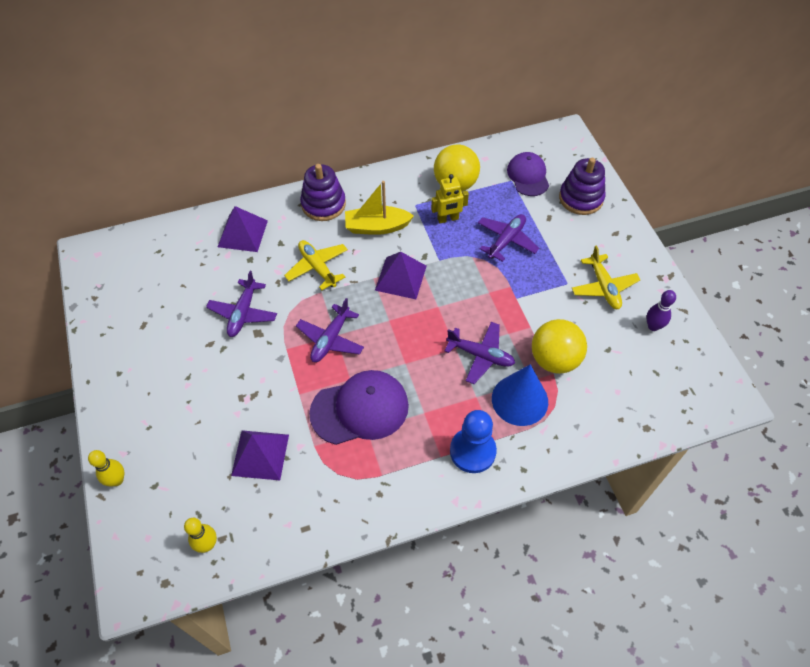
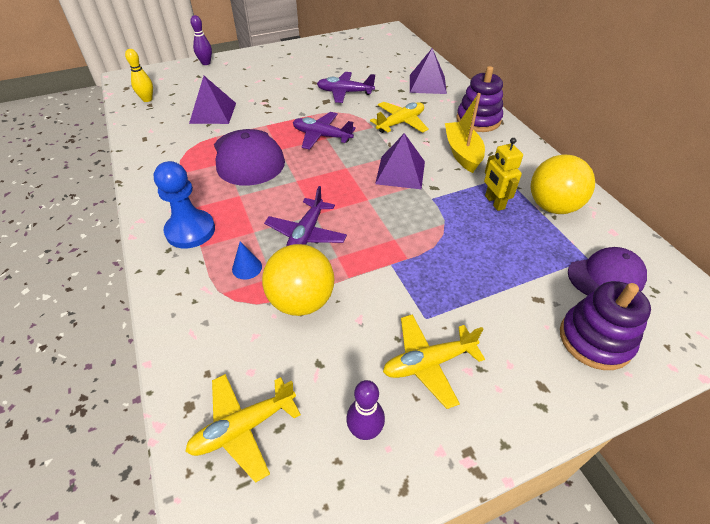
camera: 85 degrees right, 10 degrees down
yellow bowling pin [88,450,124,487] -> purple bowling pin [190,15,212,65]
purple plane [478,214,539,262] -> none
blue cone [492,364,548,426] -> blue cone [232,242,262,279], size x0.45
none -> yellow plane [185,374,301,483]

